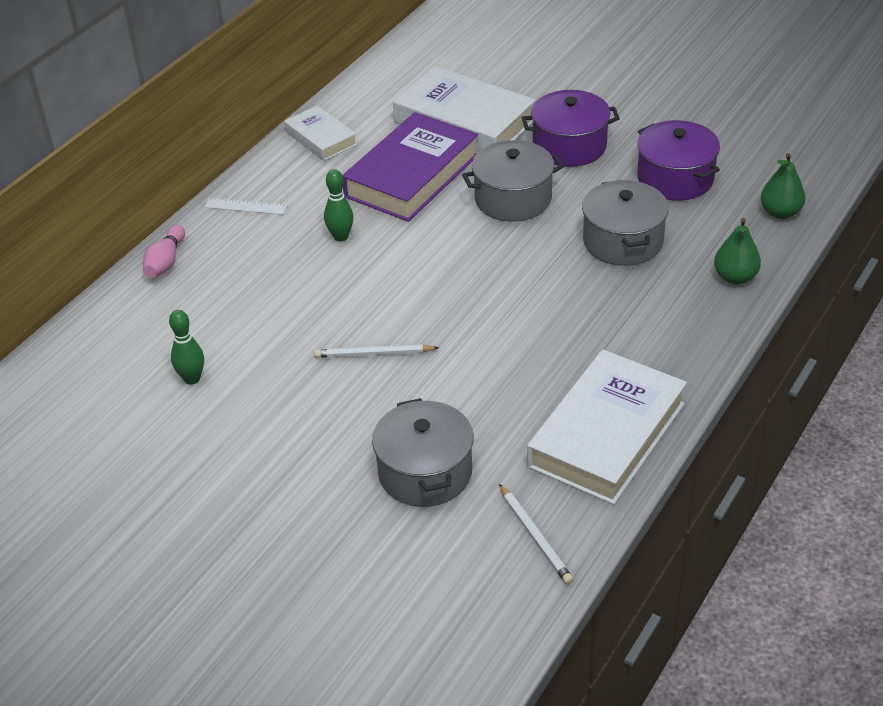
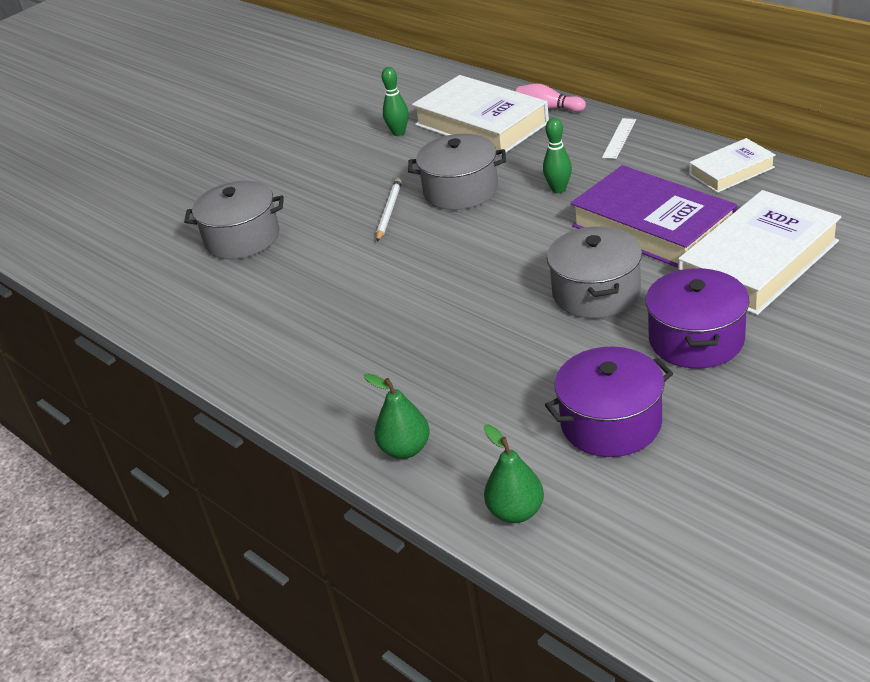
camera: 105 degrees right, 5 degrees down
white pencil [499,484,573,584] -> none
white book [527,350,687,505] -> white book moved to [412,75,549,155]
grey pot [582,180,669,266] -> grey pot moved to [408,134,506,210]

